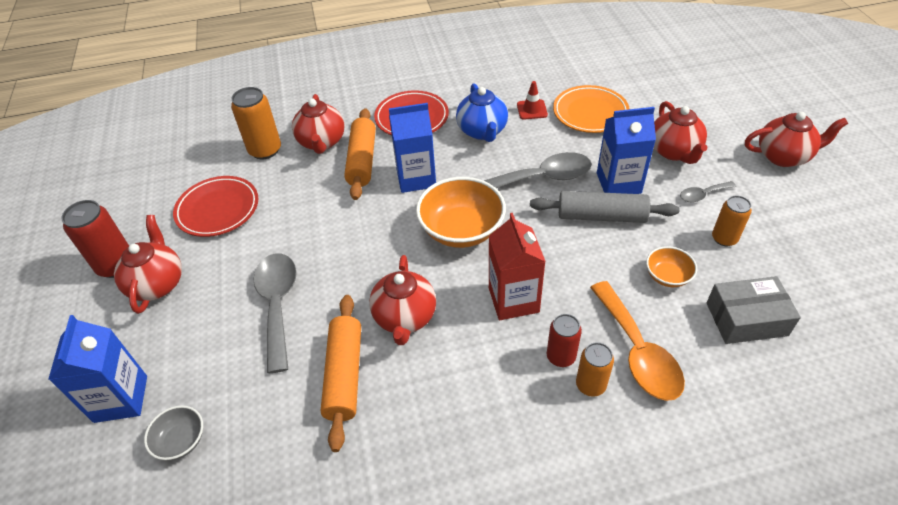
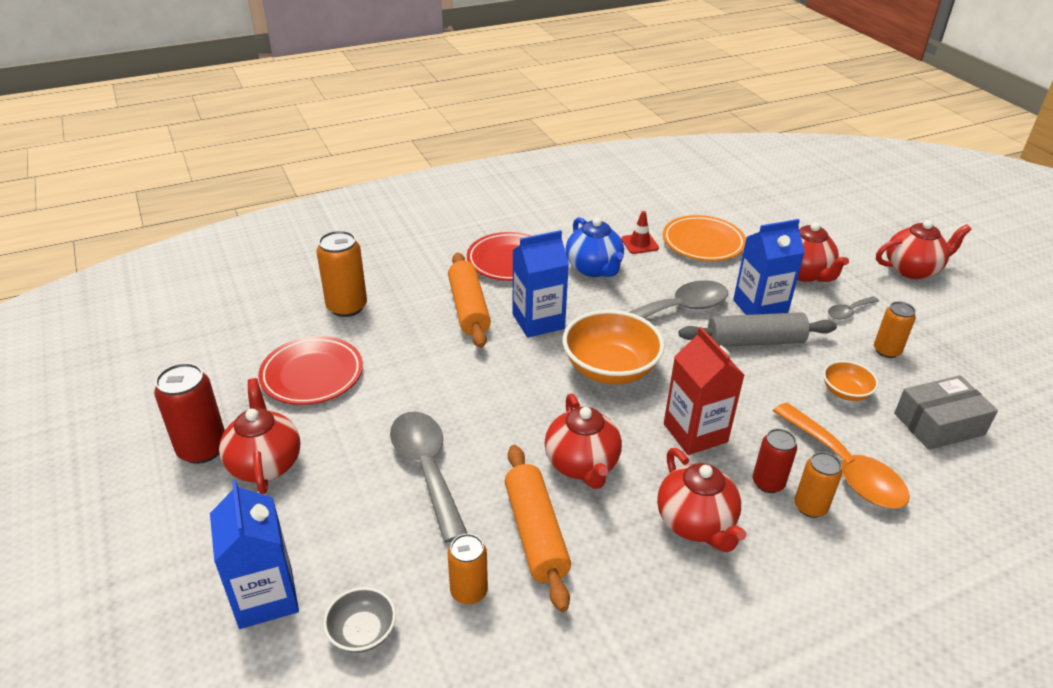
camera: 15 degrees left, 10 degrees down
red teapot [292,94,345,154] -> red teapot moved to [657,448,747,552]
none -> orange can [448,534,488,604]

